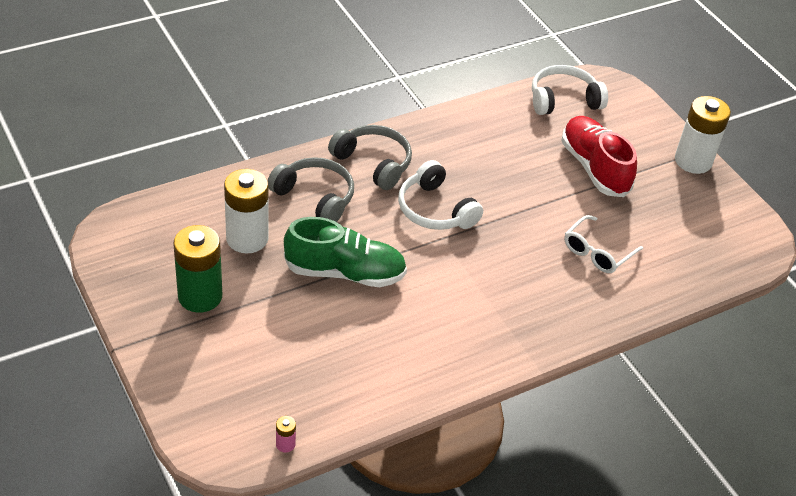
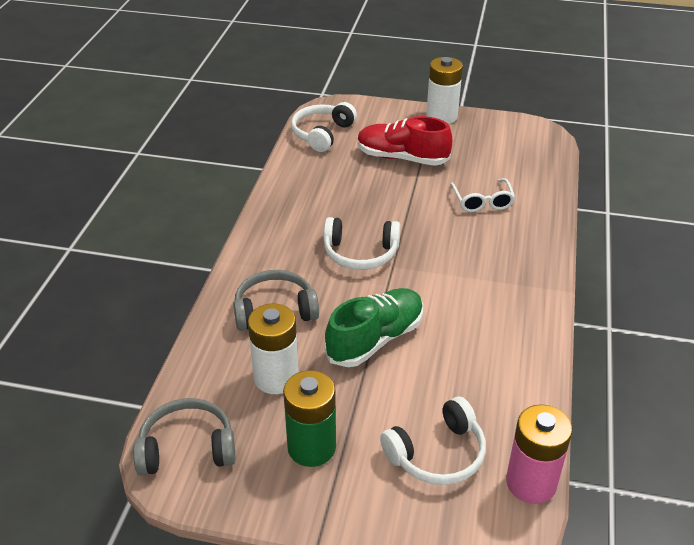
camera: 45 degrees left, 5 degrees down
pink battery [276,416,296,452] -> pink battery [506,405,572,504], size x2.47
grey headphones [328,125,412,190] -> grey headphones moved to [133,398,236,476]
none -> white headphones [380,397,486,485]

